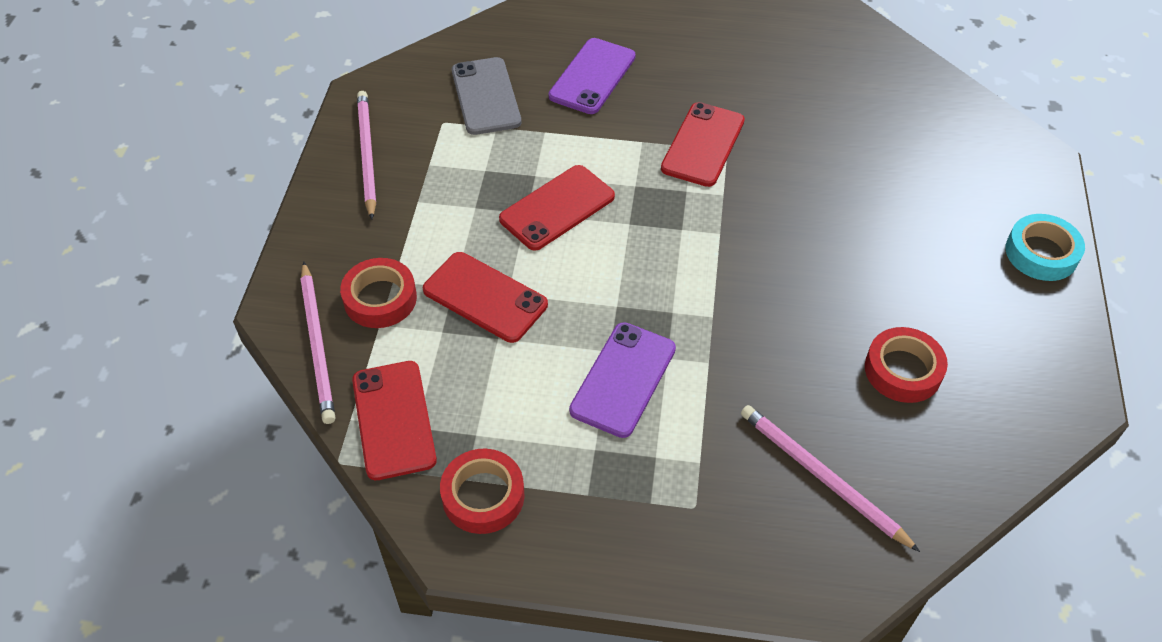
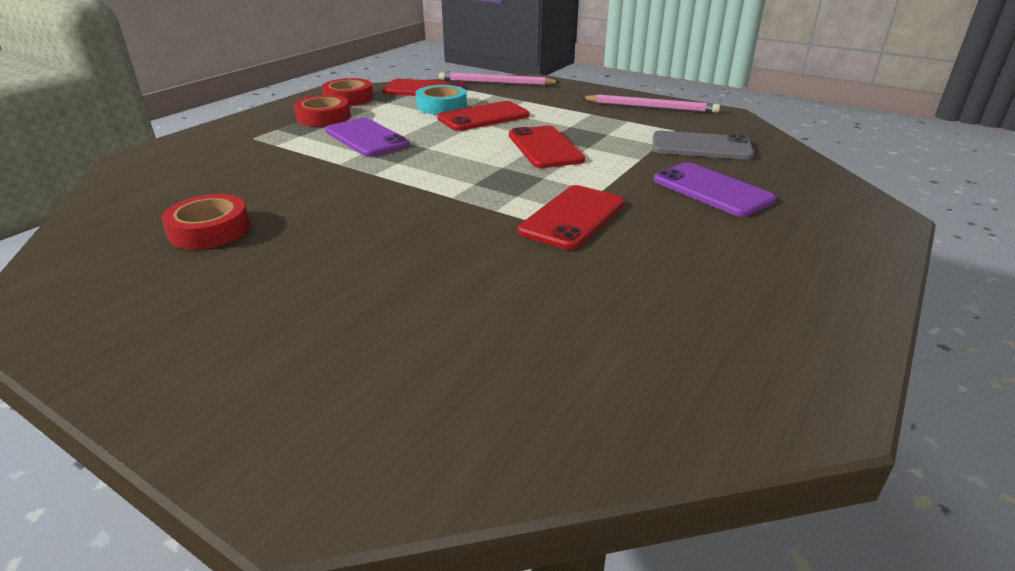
camera: 115 degrees right, 20 degrees down
red tape [340,258,417,328] -> red tape moved to [294,95,351,127]
red phone [661,102,745,187] -> red phone turned 75 degrees clockwise [518,185,624,250]
pink pencil [741,405,920,552] -> none
turquoise tape [1006,214,1085,281] -> turquoise tape moved to [416,85,467,114]

